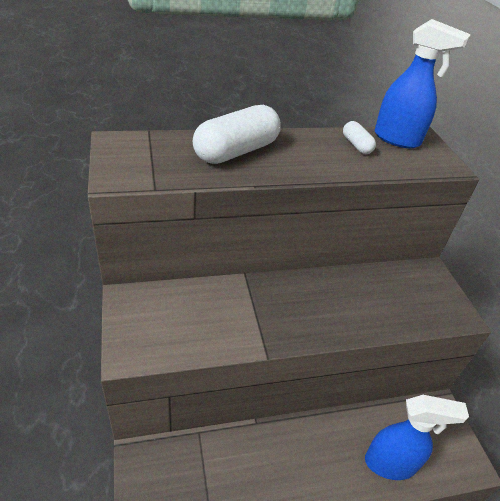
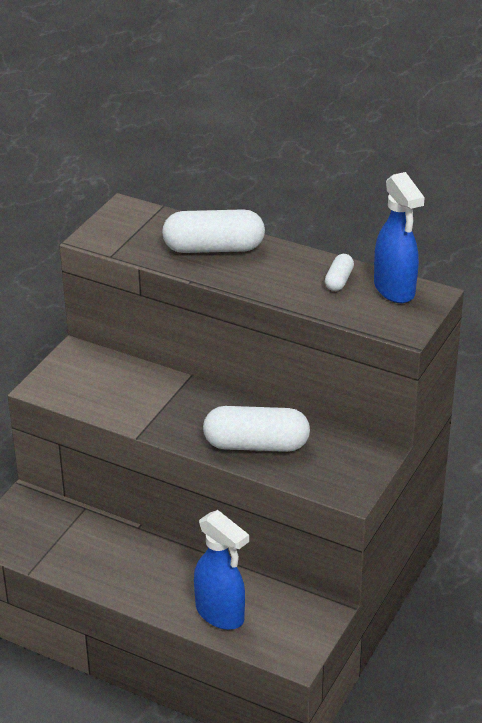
camera: 45 degrees right, 5 degrees down
none -> white capsule [203,406,310,452]

